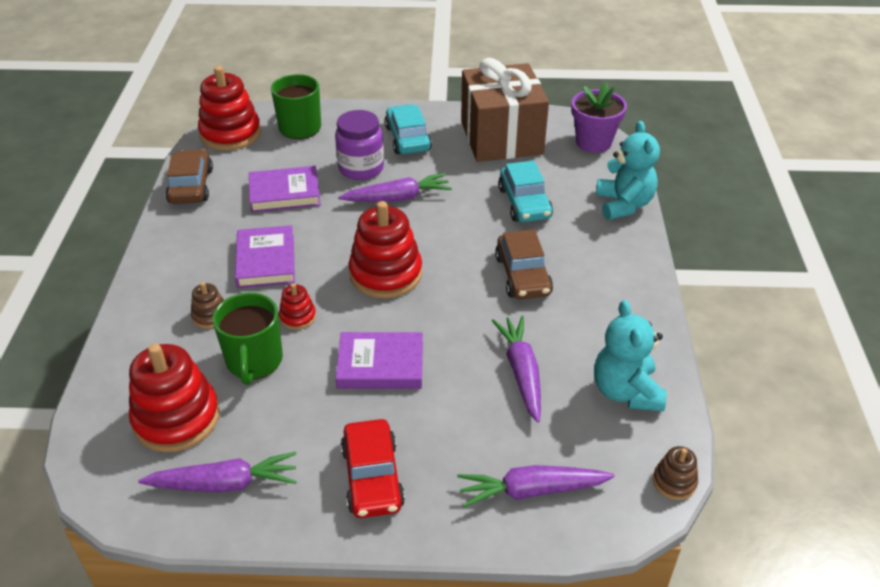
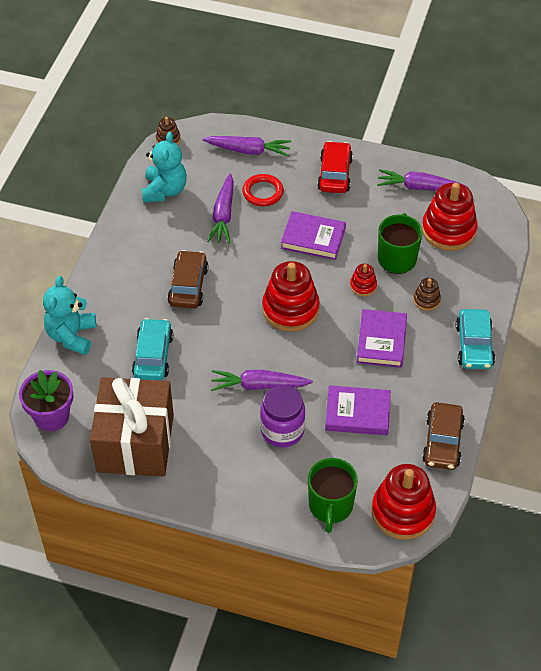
camera: 165 degrees left, 10 degrees up
turquoise car [385,104,432,154] -> turquoise car moved to [456,309,495,369]
none -> red ring [242,174,284,206]

